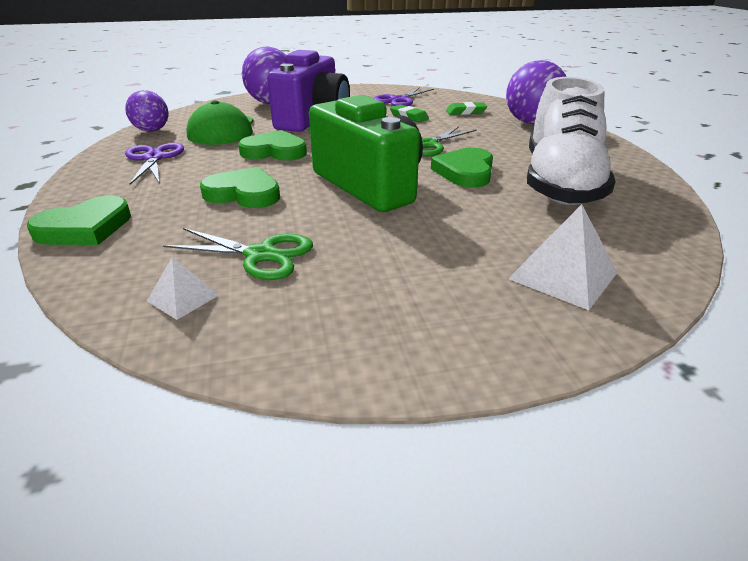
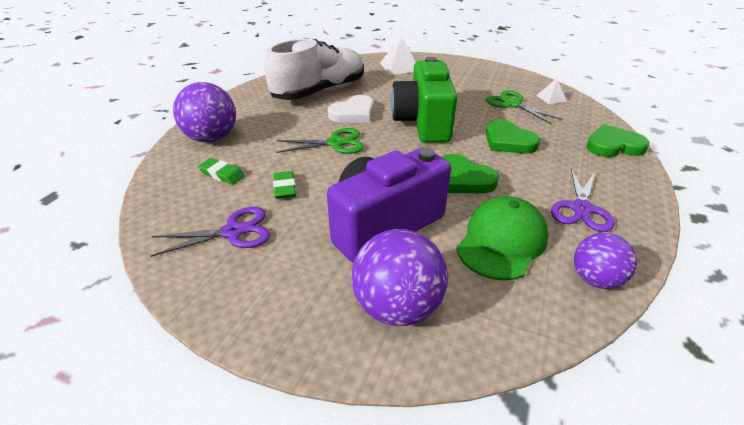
camera: 145 degrees left, 5 degrees up
green heart [431,148,493,188] -> white heart [328,95,374,123]

